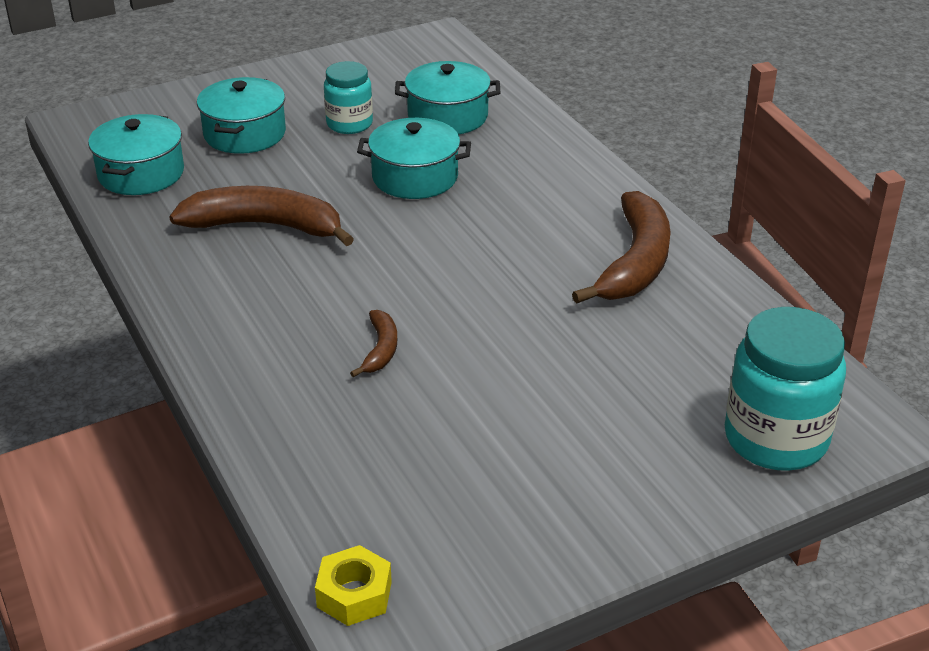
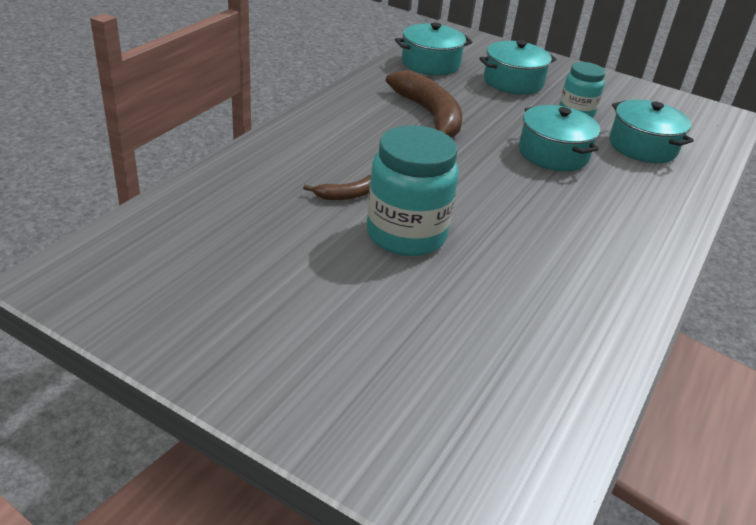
camera: 55 degrees right, 0 degrees up
yellow nut [315,545,392,626] -> none
brown banana [572,191,671,303] -> none
turquoise jar [725,307,846,471] -> turquoise jar moved to [367,125,459,256]

